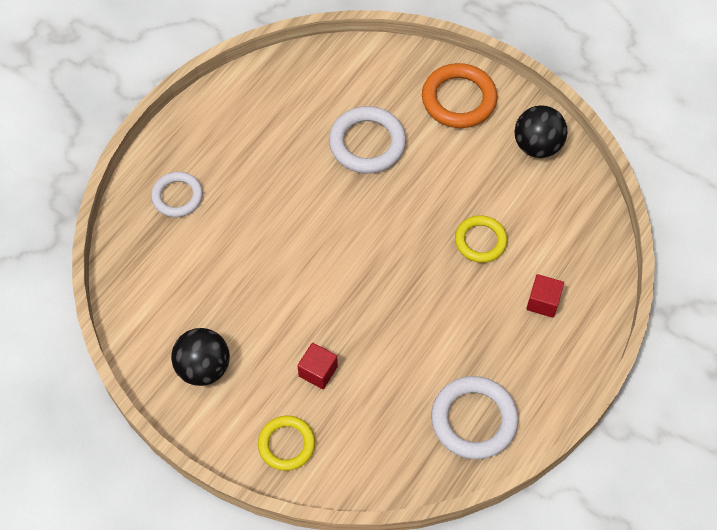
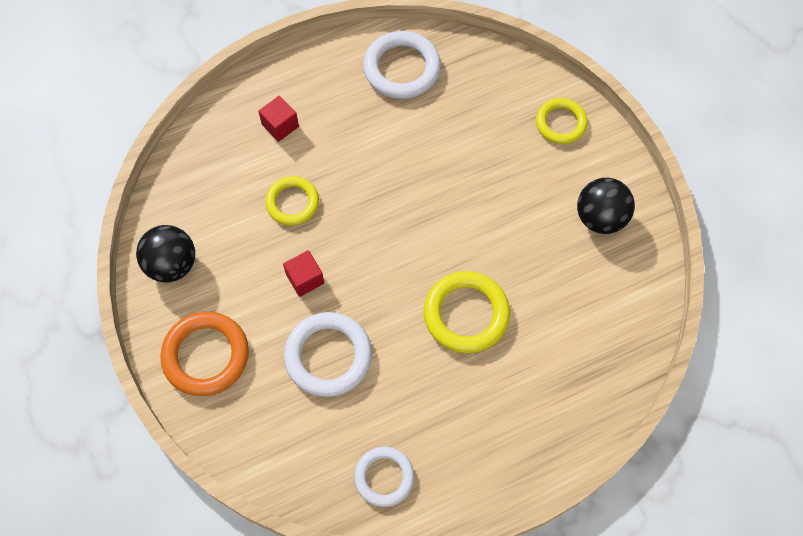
camera: 150 degrees left, 5 degrees up
white ring [151,172,203,217] -> white ring moved to [354,447,414,507]
red cube [297,343,338,389] -> red cube moved to [283,250,324,297]
none -> yellow ring [424,271,510,353]

